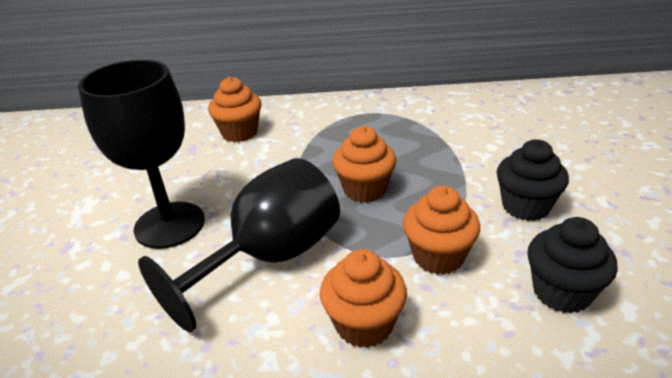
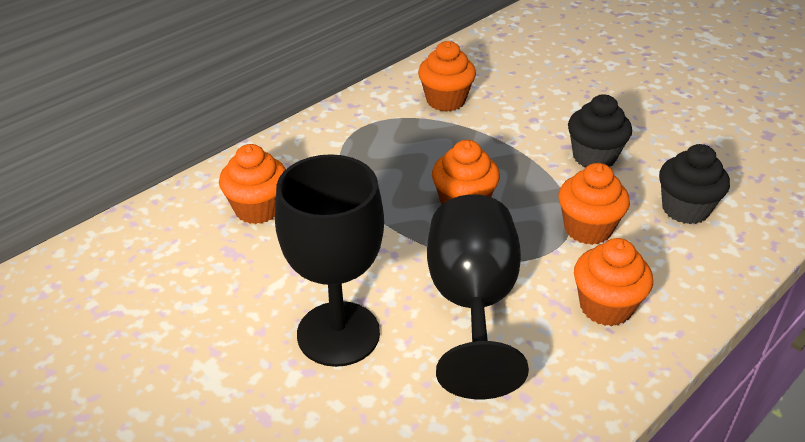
camera: 45 degrees left, 5 degrees up
none -> orange cupcake [418,41,476,112]

